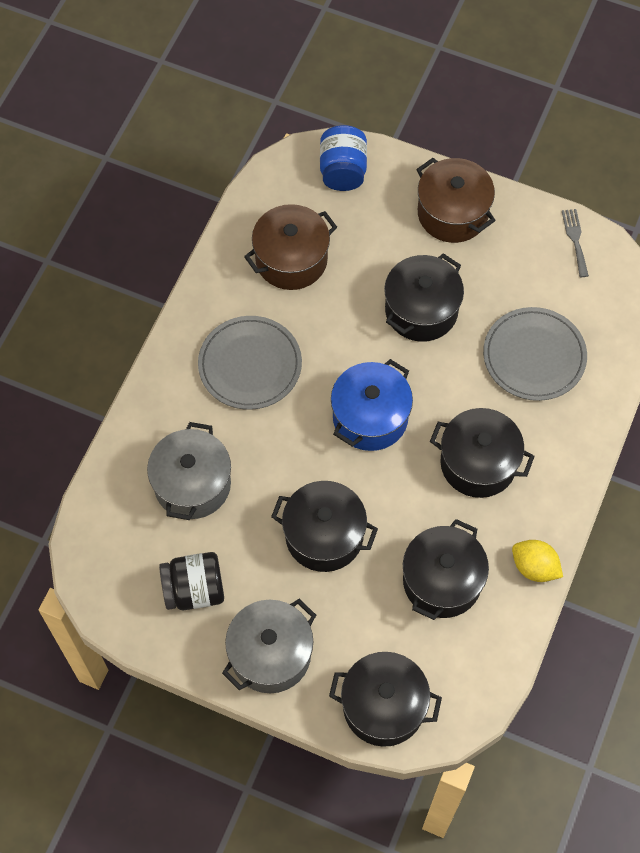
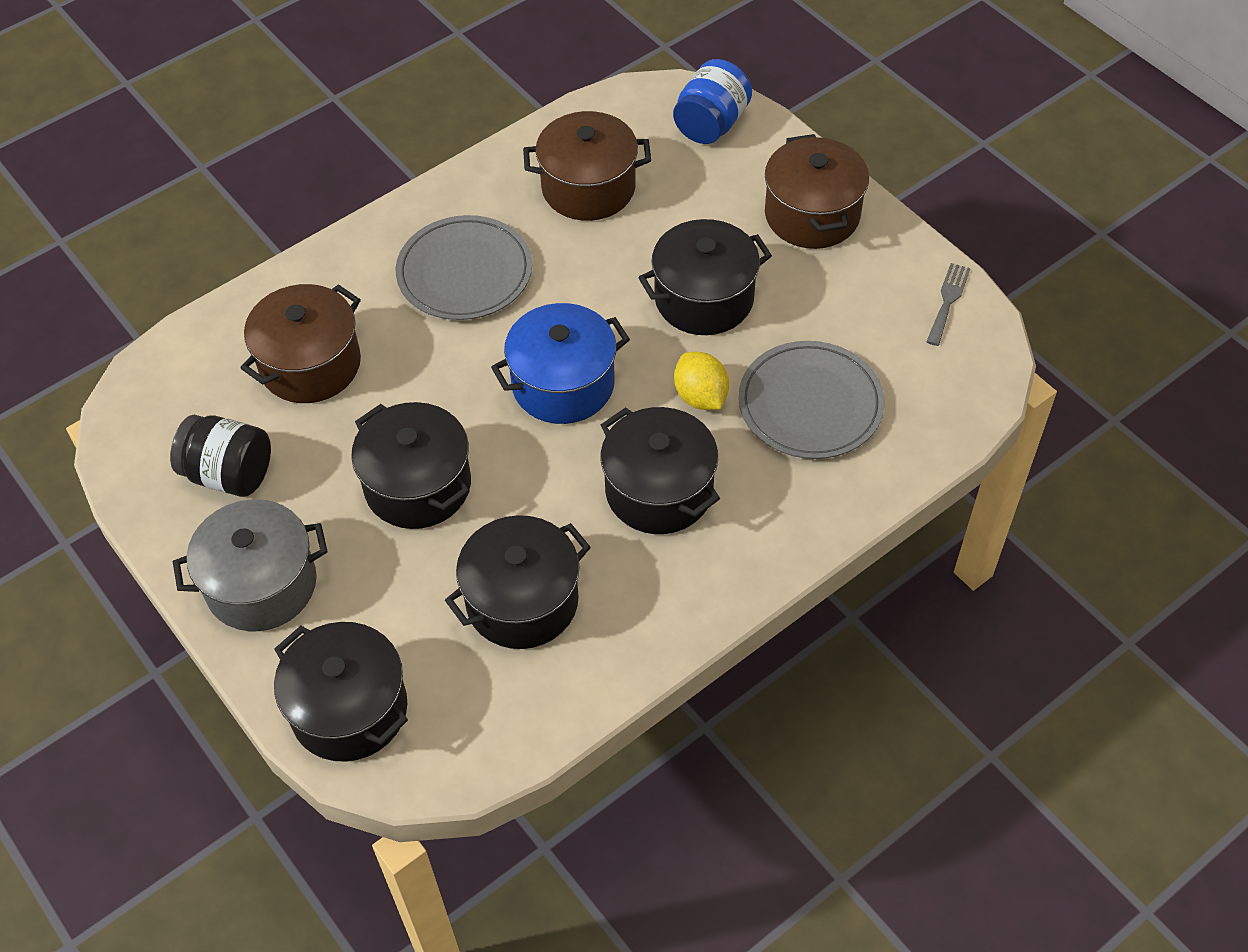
camera: 30 degrees right, 10 degrees down
grey pot [147,422,231,520] -> brown pot [241,284,361,403]
yellow lemon [512,540,563,582] -> yellow lemon moved to [674,352,729,410]

